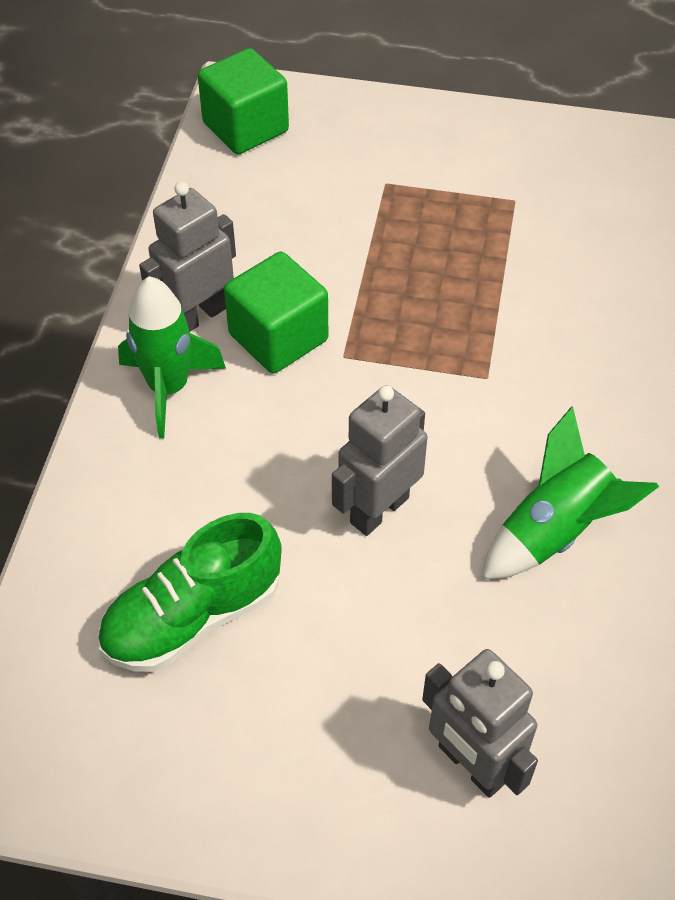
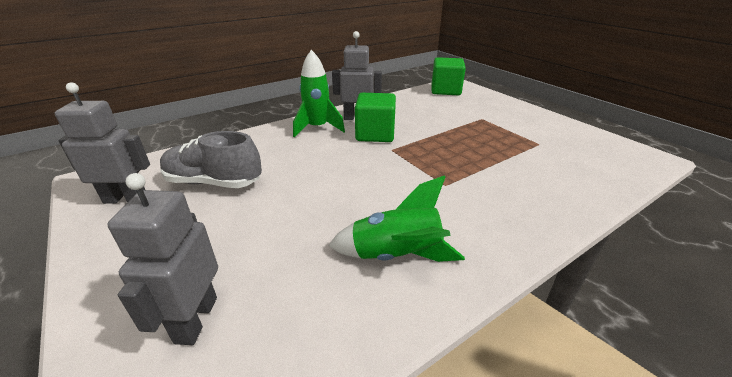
camera: 45 degrees right, 20 degrees down
green shoe [98,513,282,672] -> grey shoe [160,131,262,188]
grey robot [332,385,428,536] -> grey robot moved to [55,82,150,204]

